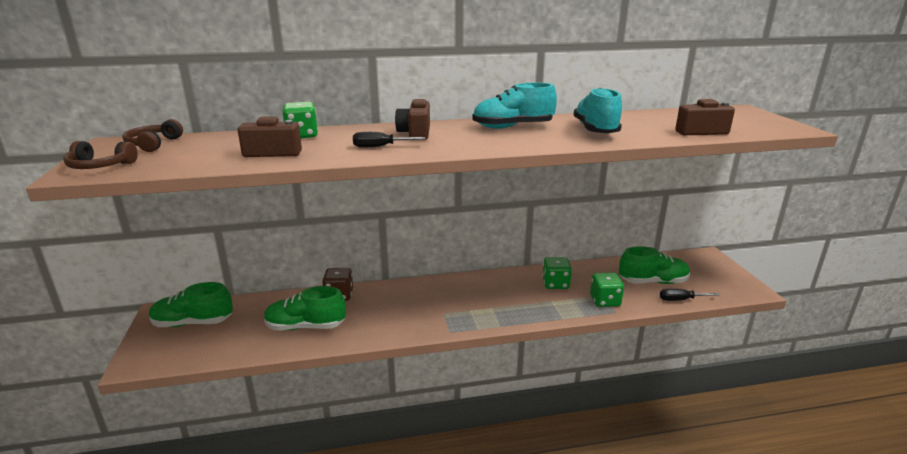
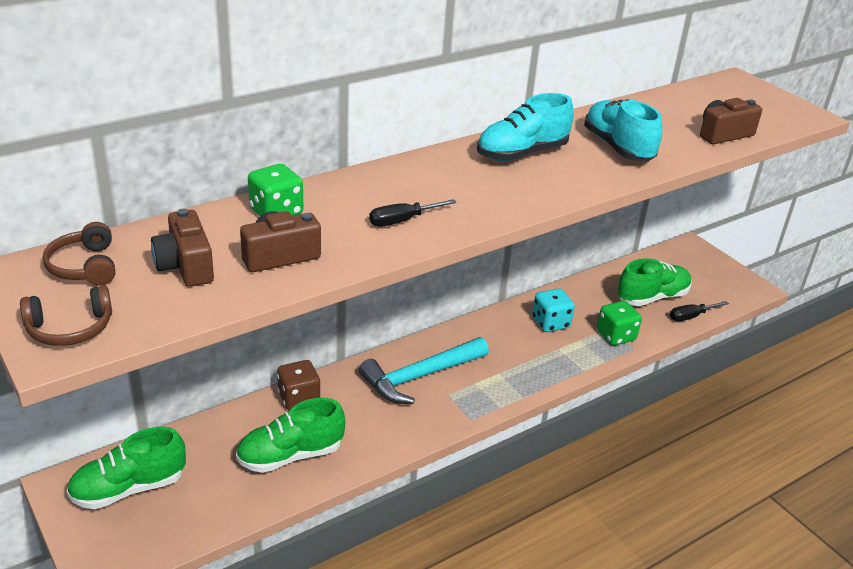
camera: 25 degrees left, 10 degrees up
brown camera [395,98,430,140] -> brown camera moved to [151,209,214,287]
green dice [542,257,572,289] -> turquoise dice [532,288,575,332]
none -> turquoise hammer [359,337,489,404]

